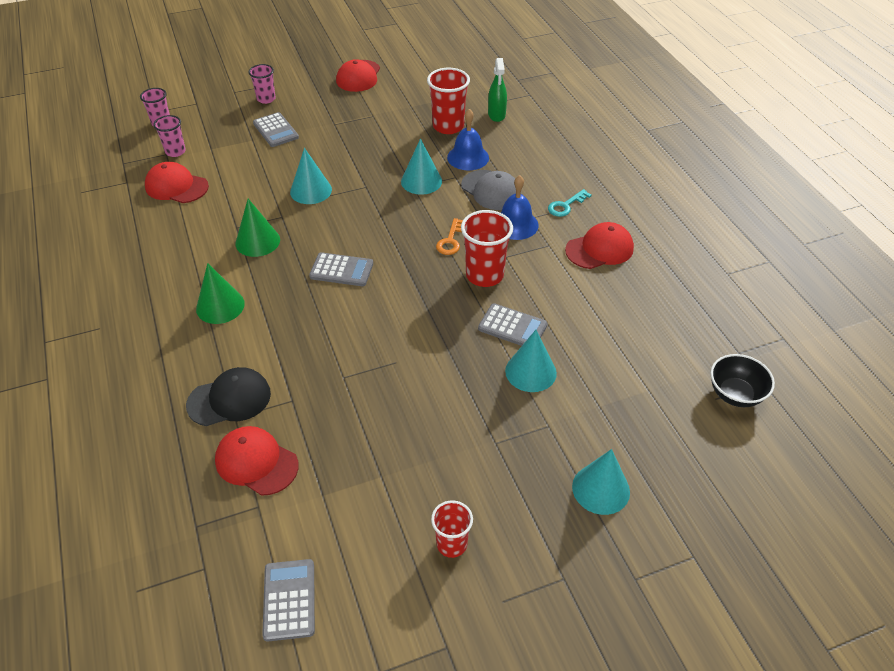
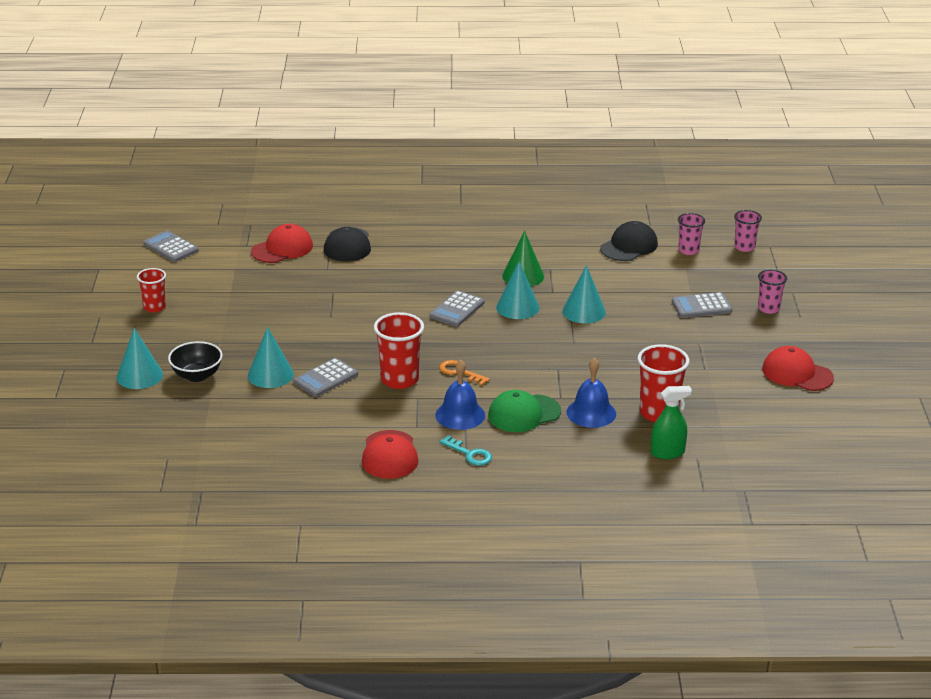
camera: 110 degrees right, 15 degrees down
red cap [145,162,209,203] -> black cap [600,221,658,261]
green cone [196,263,245,324] -> none
grey calculator [262,559,315,642] -> grey calculator turned 150 degrees counterclockwise [143,230,199,262]
turquoise cone [401,138,442,195] -> turquoise cone moved to [496,262,539,319]
grey cap [461,170,516,210] -> green cap [488,390,561,432]
green spray bottle [488,58,507,122] -> green spray bottle turned 150 degrees clockwise [651,386,692,459]
turquoise key [548,189,592,217] -> turquoise key turned 150 degrees clockwise [440,435,492,466]
black bowl [710,354,775,407] -> black bowl moved to [168,341,222,382]

